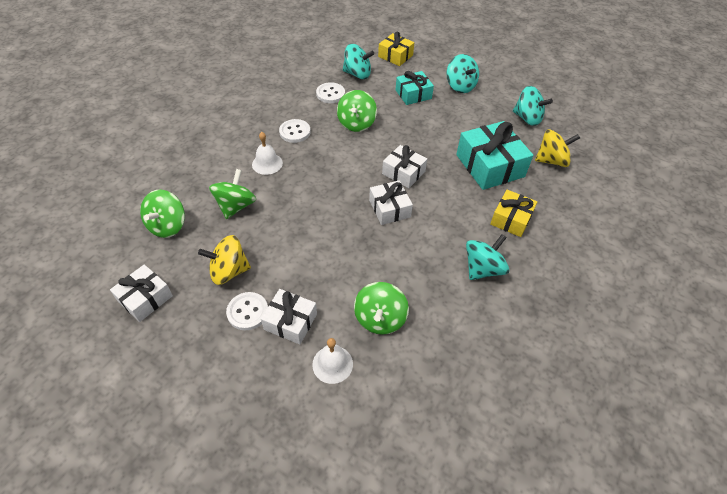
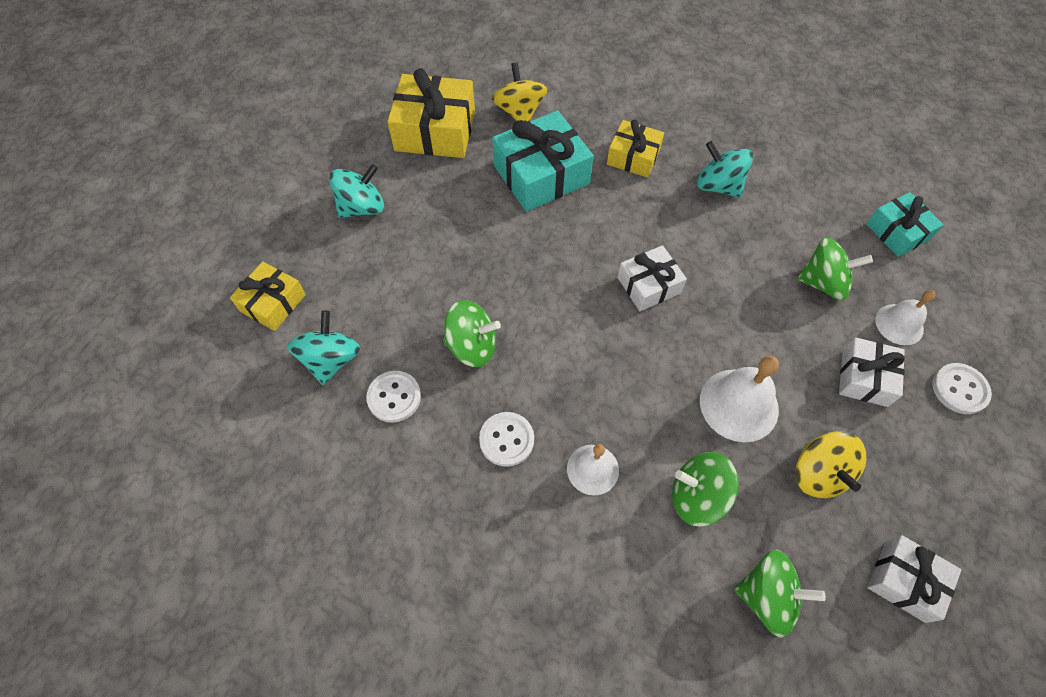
camera: 95 degrees left, 10 degrees up
white button [226,292,268,331] -> white button moved to [932,363,992,414]
white gift [382,145,427,188] -> none
turquoise gift [396,71,434,105] -> turquoise gift moved to [866,192,944,257]
turquoise spinning top [513,86,553,126] -> yellow gift [387,68,475,158]
none -> white bell [700,356,779,442]

